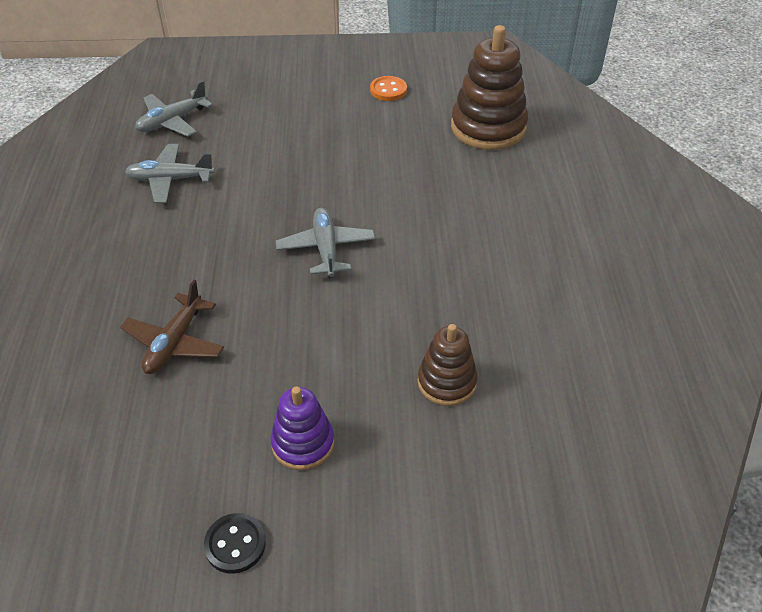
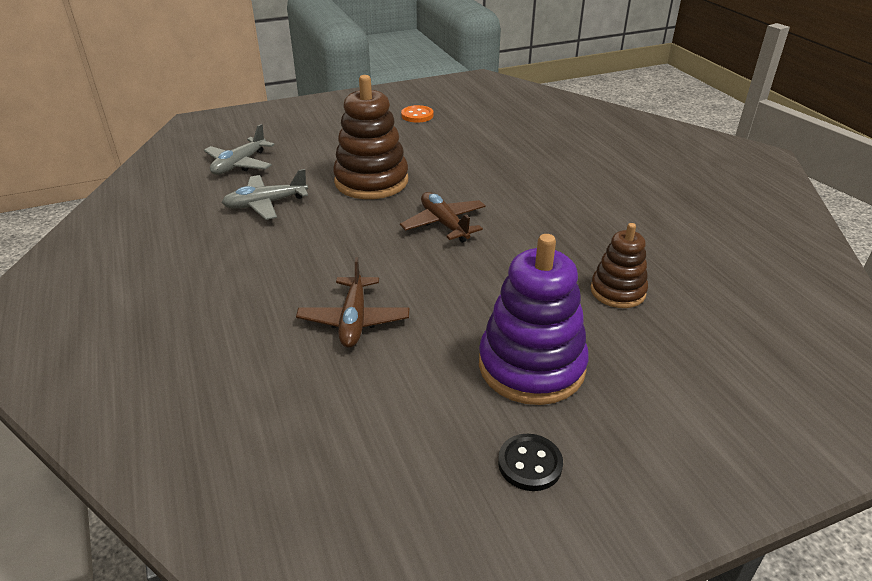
camera: 20 degrees left, 10 degrees down
purple stacking toy [270,387,334,470] -> purple stacking toy [479,234,589,405], size x1.71
grey plane [276,208,375,278] -> brown plane [400,192,486,243]
brown stacking toy [451,25,528,150] -> brown stacking toy moved to [333,75,408,199]

